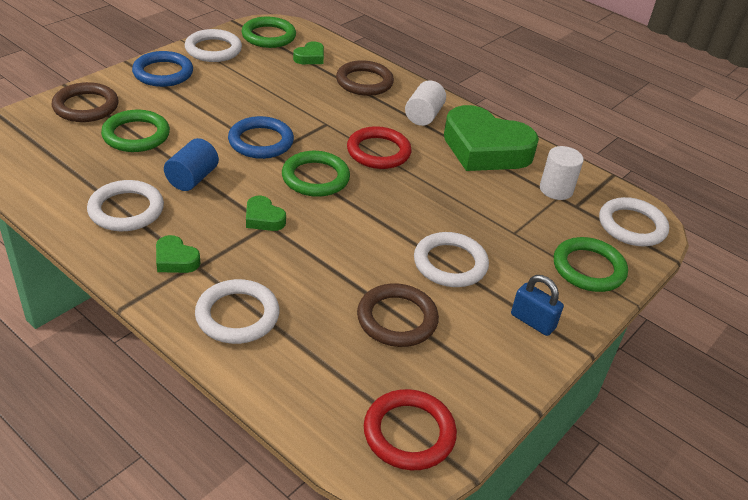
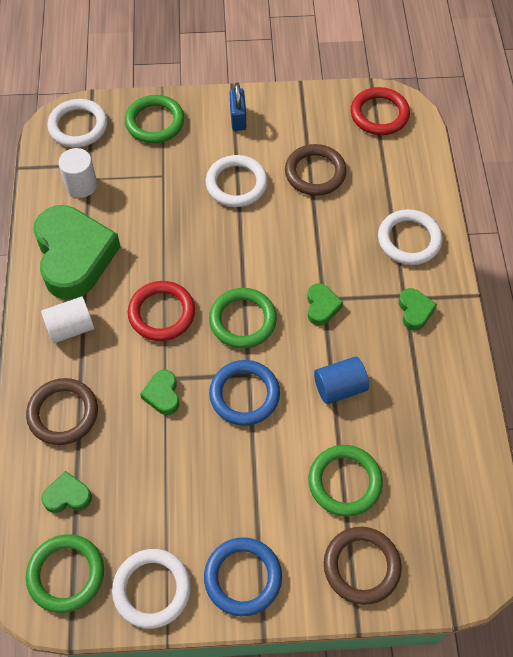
camera: 130 degrees left, 20 degrees up
white ring [87,180,164,231] -> none
none -> green heart [140,370,179,415]

